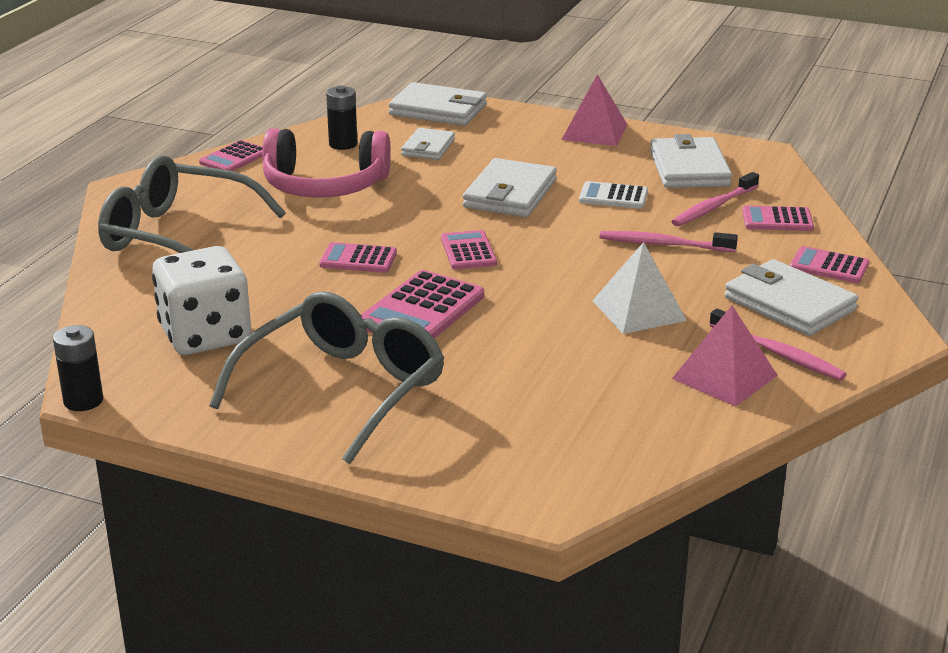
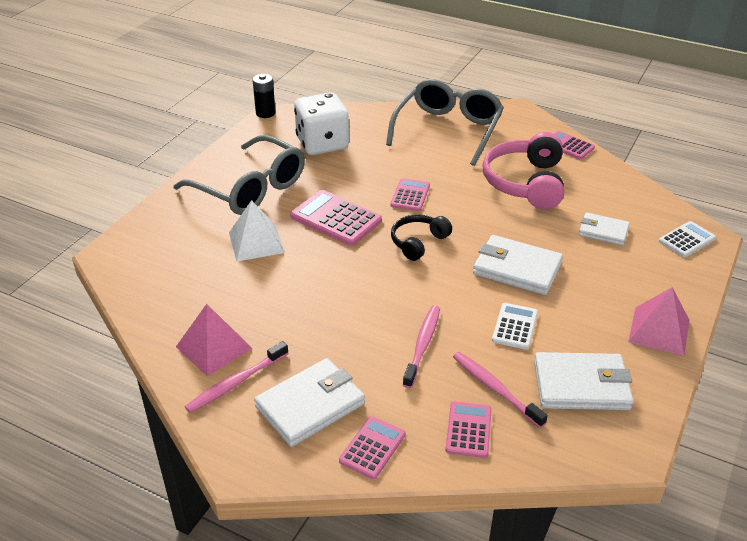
camera: 95 degrees right, 10 degrees up
black battery [326,85,358,150] -> none
white wallet [388,82,487,126] -> white calculator [659,221,716,258]
pink calculator [441,230,497,269] -> black headphones [391,214,452,261]
white pyramid [592,242,687,334] -> white pyramid moved to [229,200,285,261]

